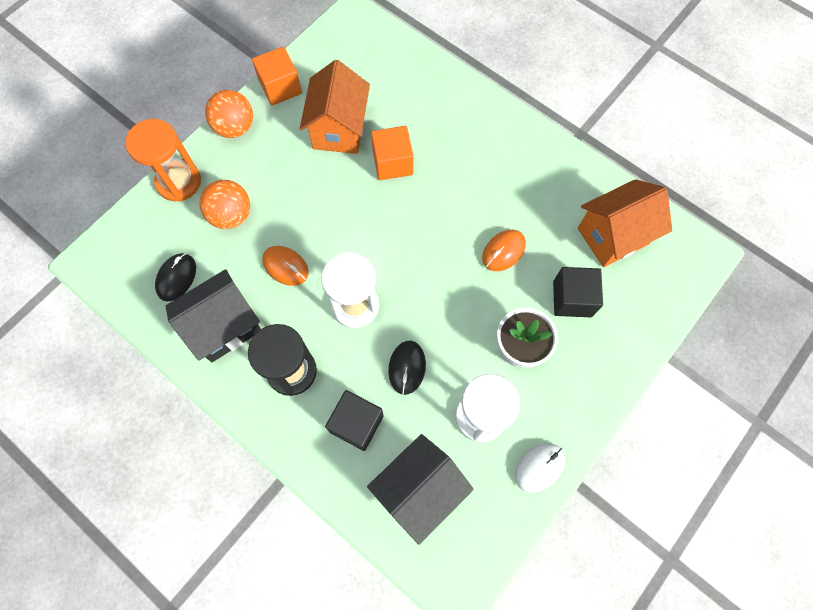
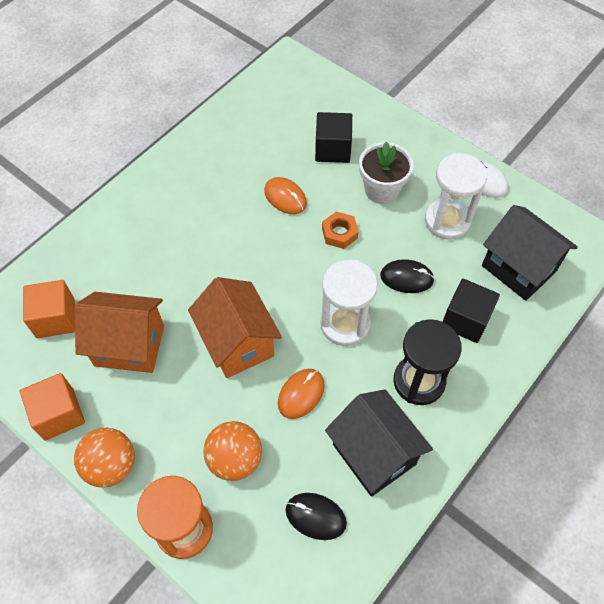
camera: 90 degrees left, 10 degrees down
orange cube [371,126,413,180] -> orange cube moved to [23,280,75,338]
orange house [578,179,672,267] -> orange house moved to [188,277,282,378]
none -> orange nut [322,211,358,249]

